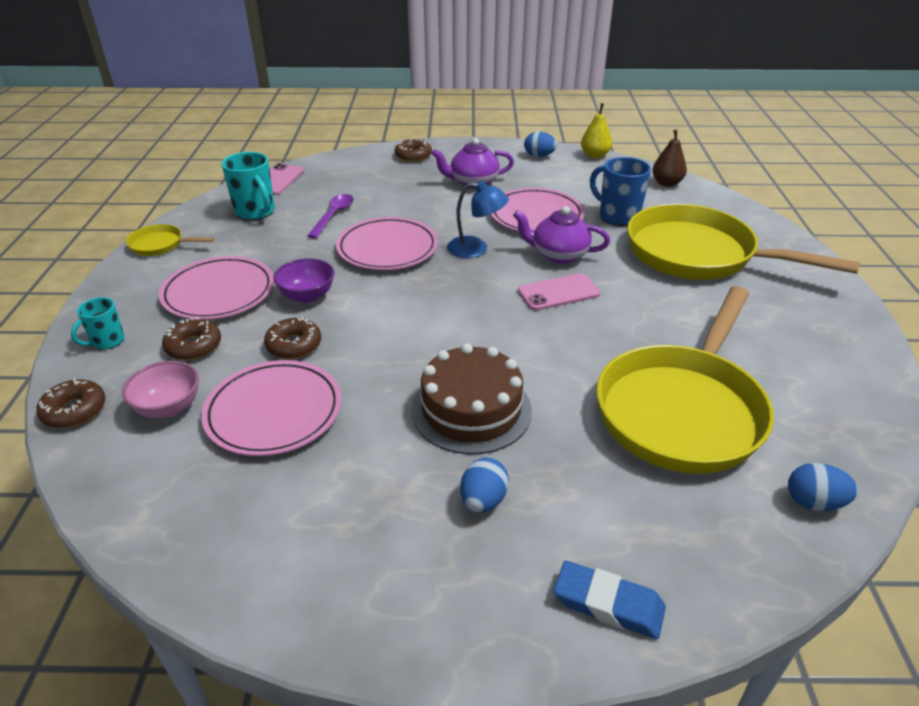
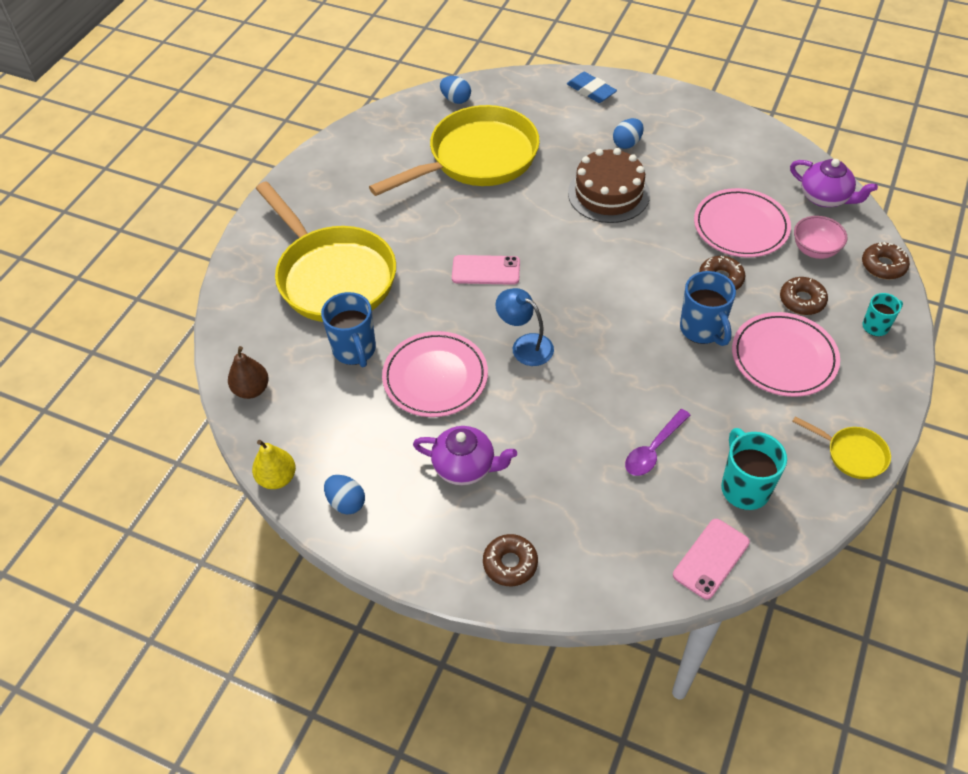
camera: 155 degrees left, 15 degrees up
purple bowl [273,258,334,303] -> blue mug [680,271,736,346]
pink plate [336,217,438,270] -> none
purple teapot [513,206,610,264] -> purple teapot moved to [790,159,878,207]

